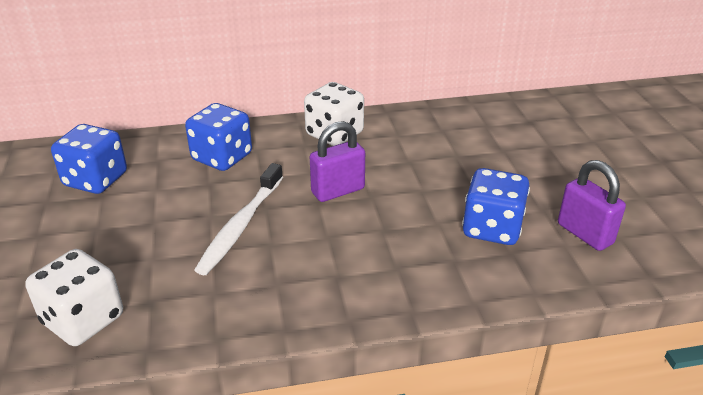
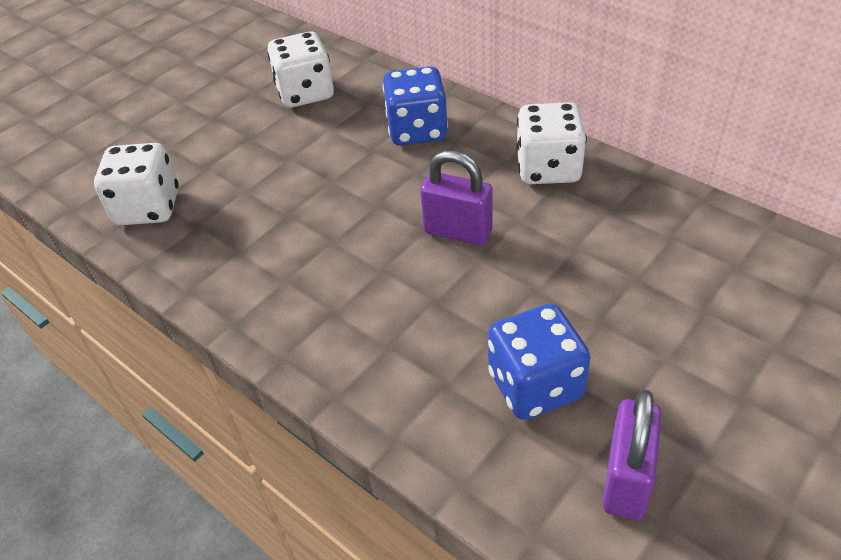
camera: 55 degrees right, 10 degrees up
blue dice [51,124,127,194] -> white dice [267,32,334,108]
white toothbrush [195,163,283,275] -> none

